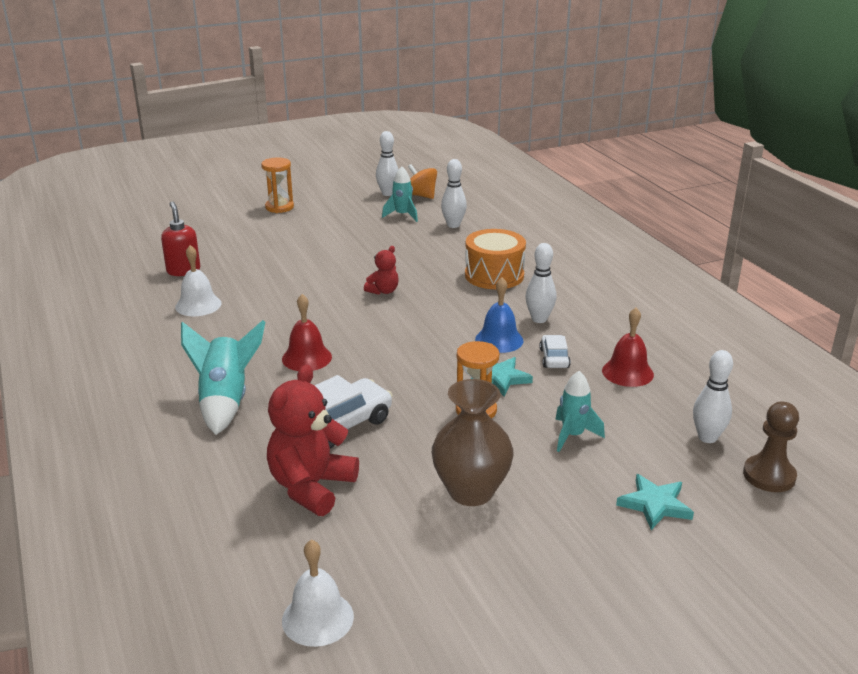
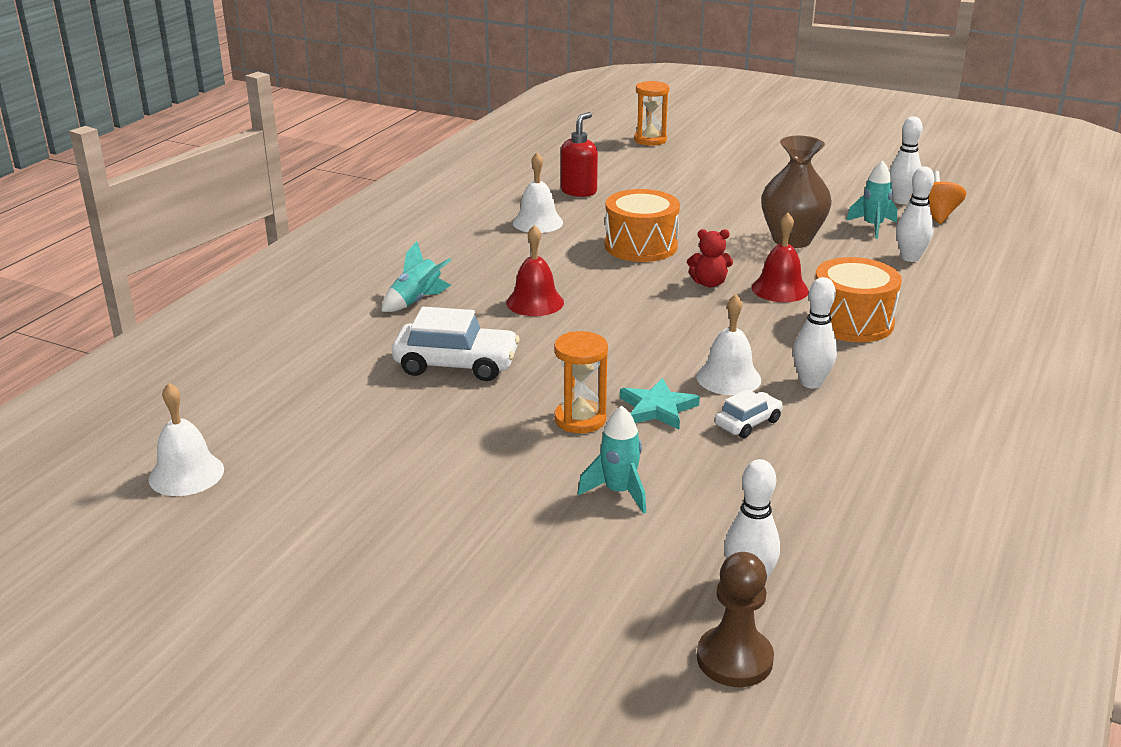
camera: 50 degrees right, 0 degrees up
turquoise rocket [181,320,265,435] -> turquoise rocket [381,241,452,312], size x0.63
orange hourglass [261,157,294,213] -> orange hourglass moved to [634,81,669,146]
red teddy bear [267,365,359,516] -> none
brown vase [432,379,514,506] -> brown vase moved to [761,136,832,248]
blue bell [475,278,524,353] -> white bell [696,294,761,395]
red bell [602,308,654,387] -> red bell moved to [752,213,809,302]
turquoise star [616,474,694,530] -> none
none -> orange drum [605,189,680,262]

